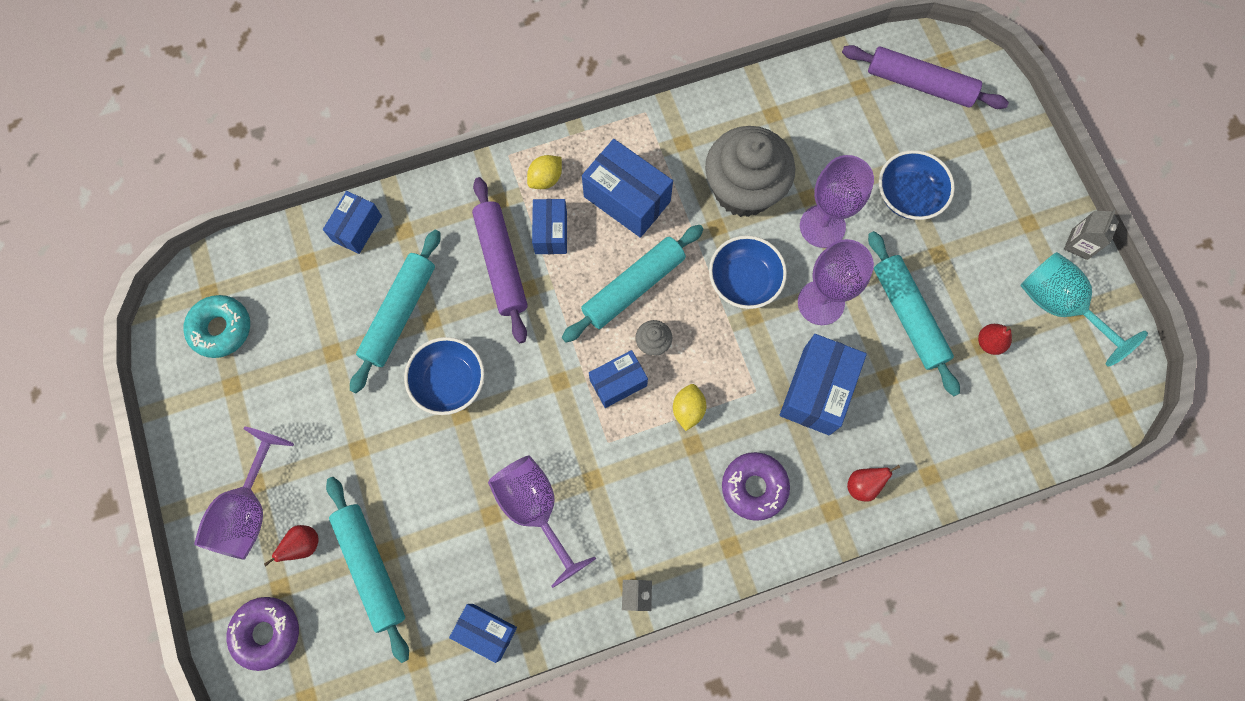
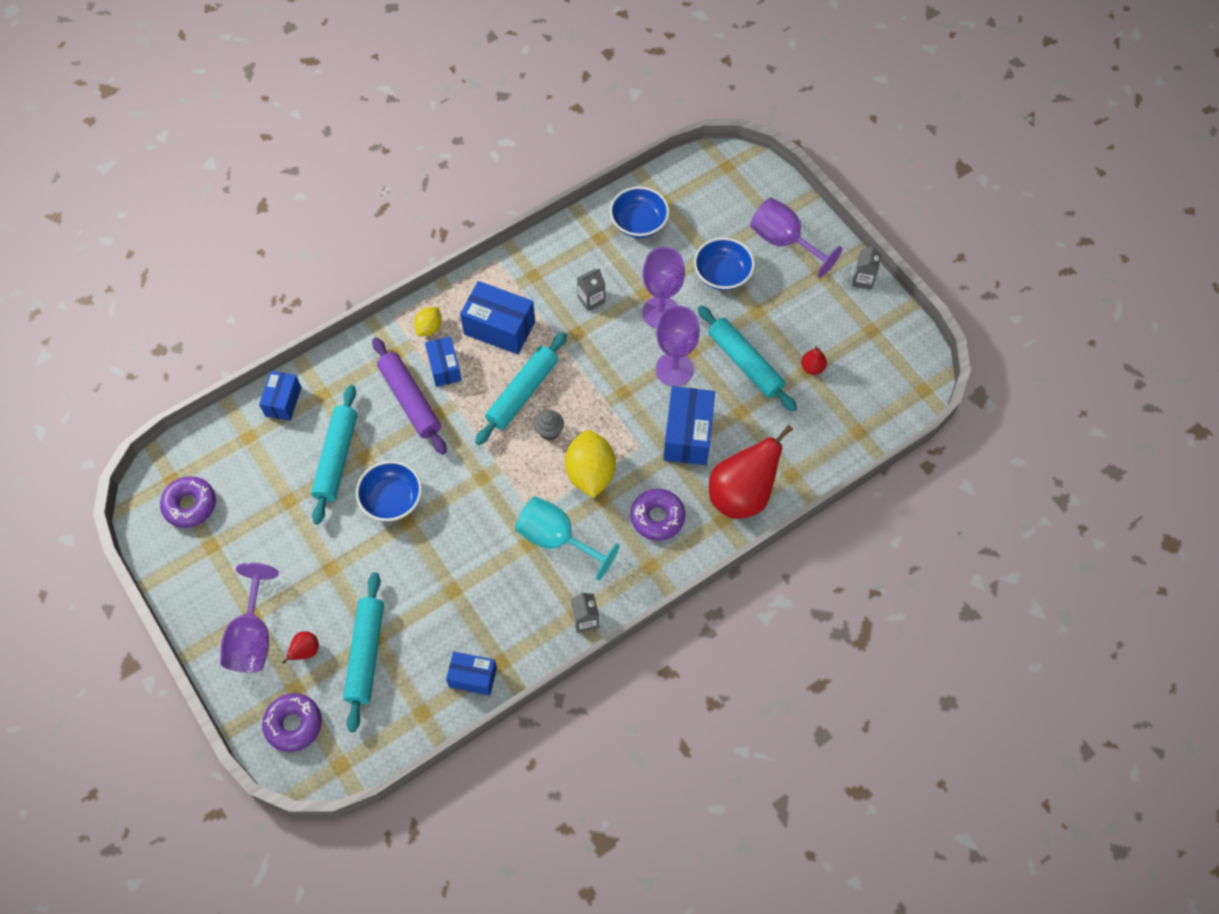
camera: 15 degrees left, 10 degrees down
turquoise donut [183,295,250,358] -> purple donut [160,476,216,528]
turquoise rolling pin [326,477,409,663] -> turquoise rolling pin turned 45 degrees clockwise [343,572,384,732]
purple goblet [488,456,596,588] -> purple goblet moved to [750,198,842,278]
blue box [589,350,648,408] -> none
yellow lemon [673,384,706,431] -> yellow lemon [565,430,616,498], size x1.86
grey cupcake [705,126,795,217] -> grey carton [577,269,605,311]
blue bowl [709,235,787,309] -> blue bowl moved to [610,186,669,238]
purple rolling pin [842,45,1009,109] -> none
red pear [847,465,900,502] -> red pear [709,425,793,519], size x2.39
turquoise goblet [1020,252,1148,367] -> turquoise goblet moved to [515,496,620,580]

